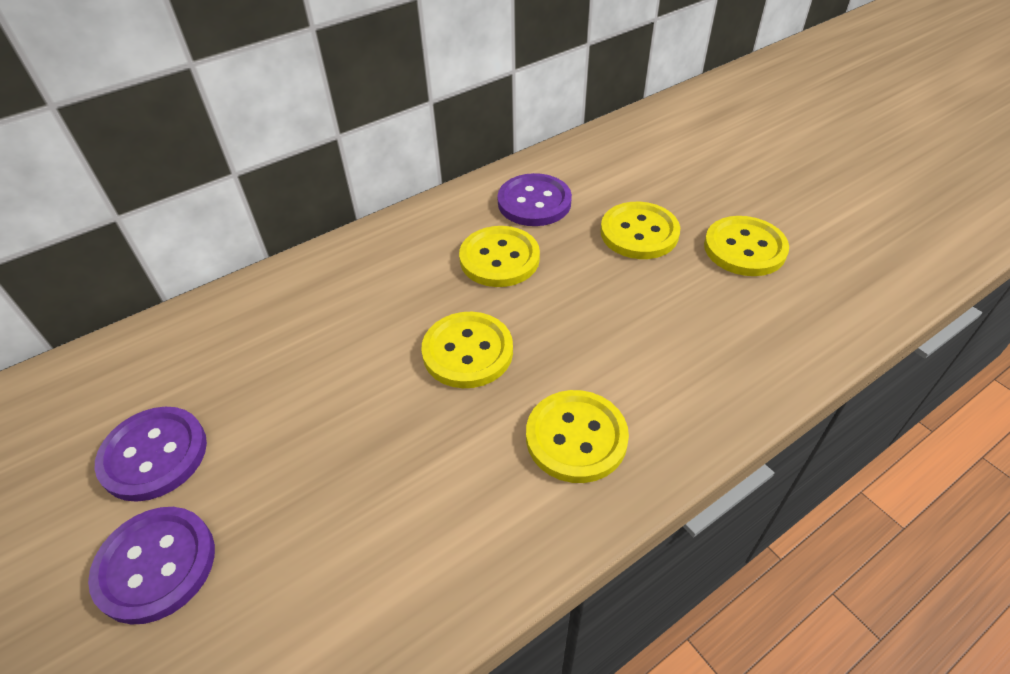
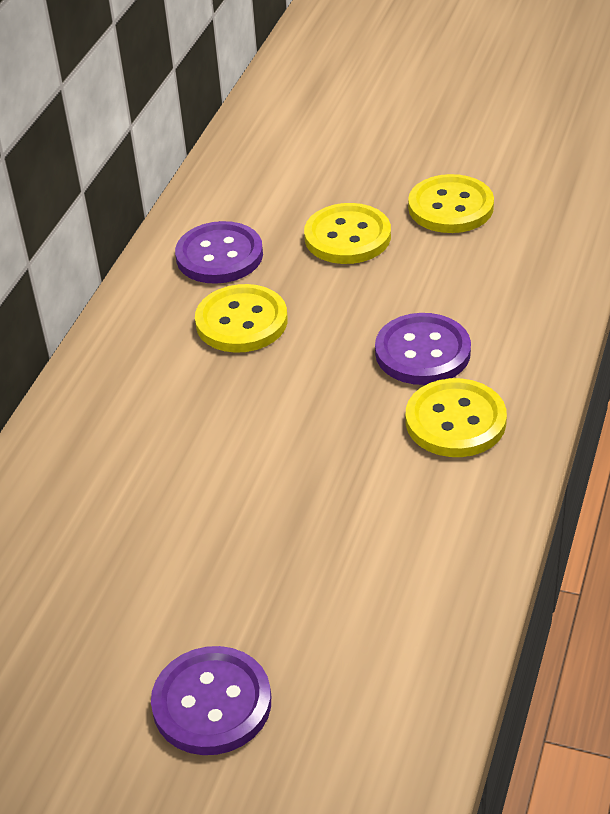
camera: 35 degrees left, 5 degrees down
purple button [94,407,207,502] -> purple button moved to [375,313,471,385]
yellow button [421,312,513,388] -> none

